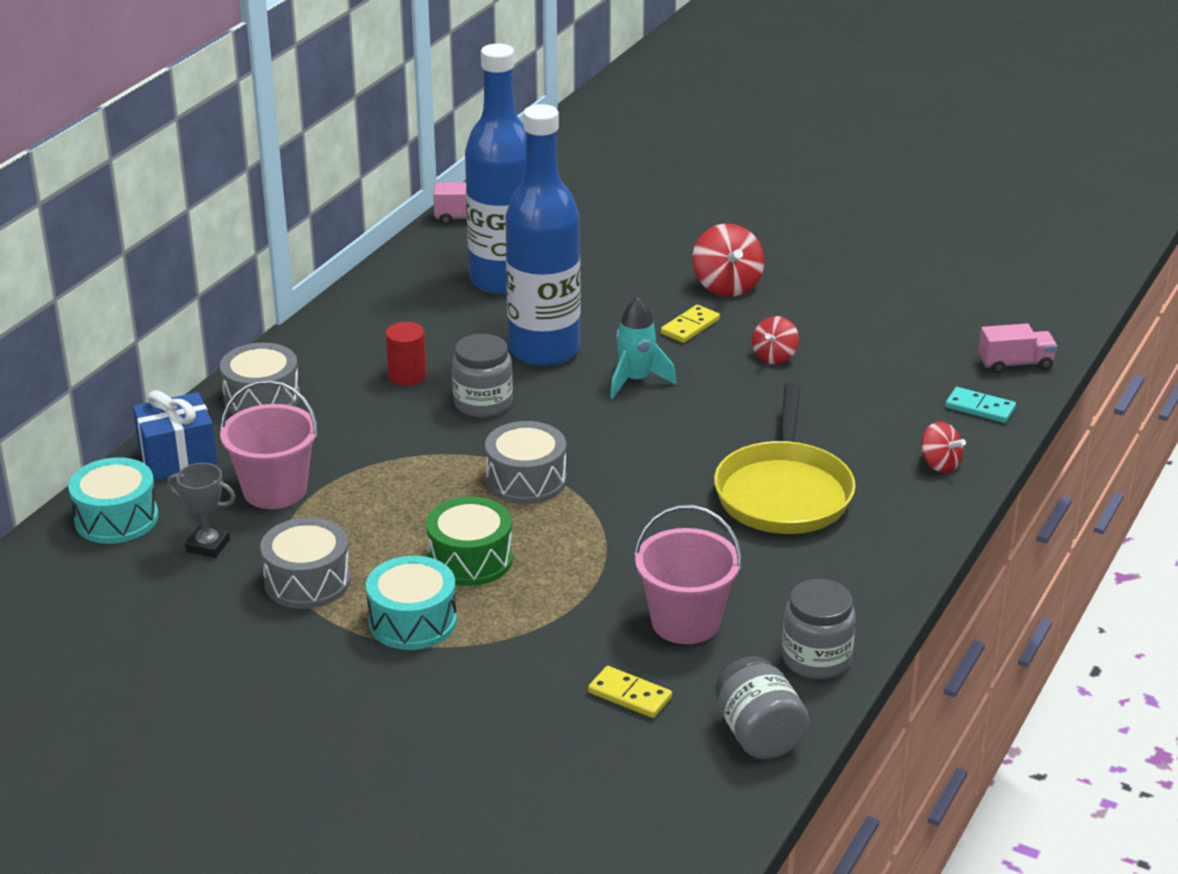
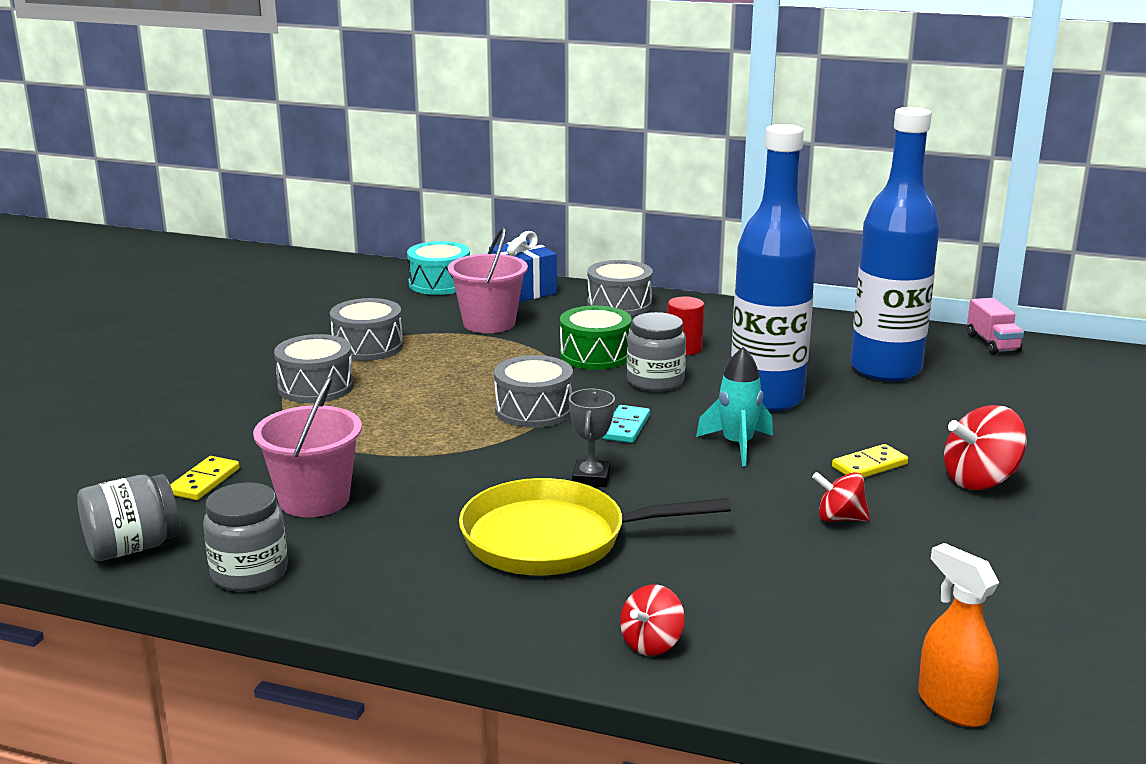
camera: 80 degrees right, 10 degrees down
grey trophy [167,463,236,558] -> grey trophy moved to [569,389,615,487]
turquoise drum [366,556,457,650] -> grey drum [274,334,354,403]
green drum [426,497,513,586] -> green drum moved to [560,306,632,370]
yellow domino [661,305,720,343] -> yellow domino turned 60 degrees counterclockwise [832,444,908,478]
turquoise domino [945,387,1016,423] -> turquoise domino moved to [602,405,650,443]
pink truck [979,323,1058,374] -> orange spray bottle [918,543,999,727]

